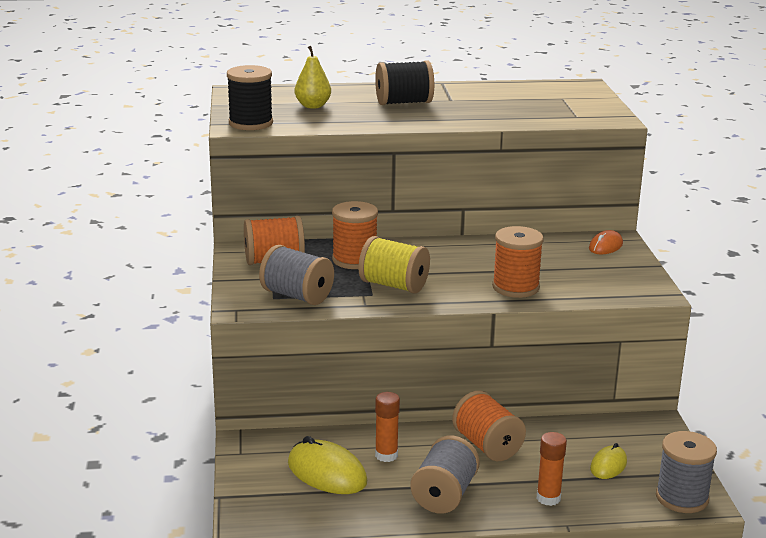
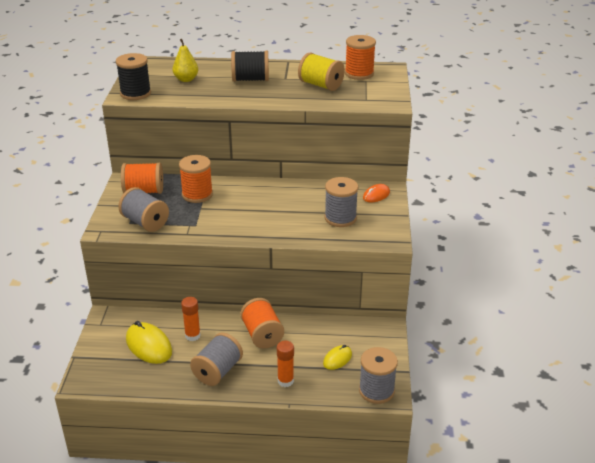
camera: 10 degrees right, 10 degrees up
yellow spool [359,236,430,294] -> yellow spool moved to [298,52,345,91]
orange spool [492,226,544,298] -> orange spool moved to [345,35,376,80]
none -> grey spool [324,177,358,227]

